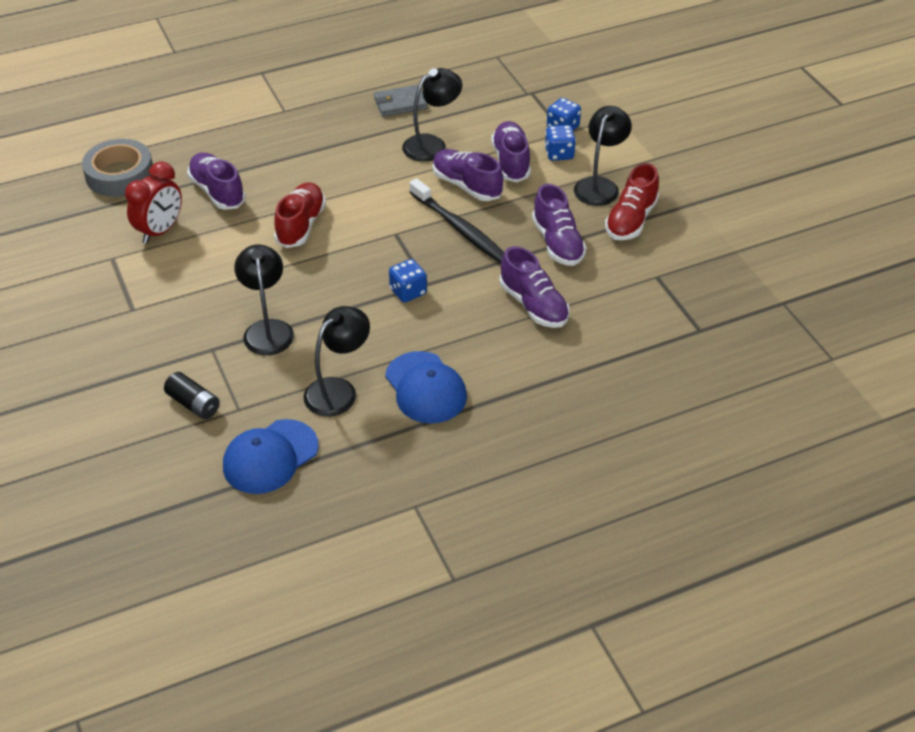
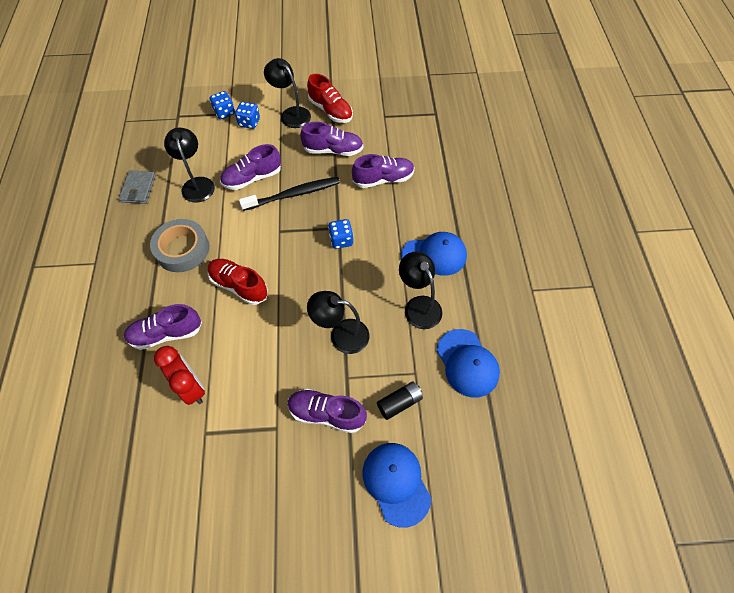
camera: 70 degrees left, 15 degrees up
grey tape [82,139,153,197] -> grey tape moved to [150,219,209,272]
purple shoe [491,121,531,182] -> purple shoe moved to [288,389,367,433]
none -> blue cap [362,443,431,528]

